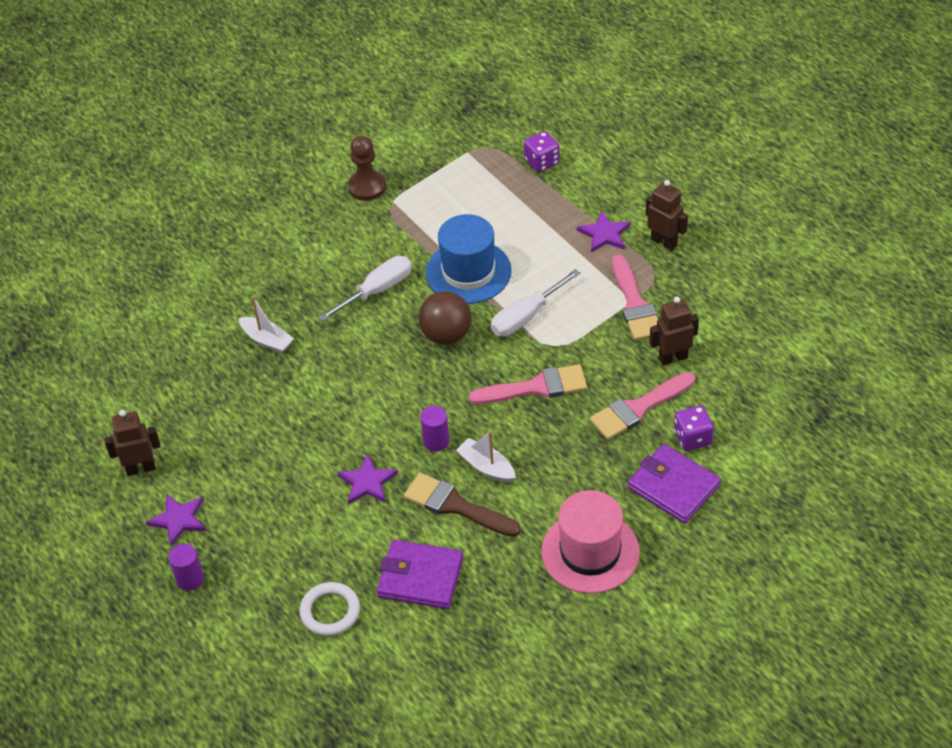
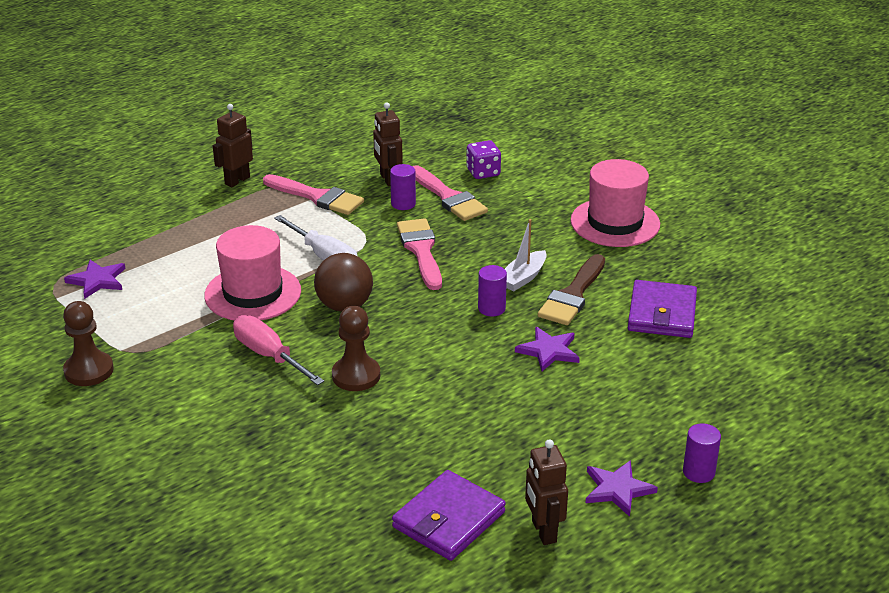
camera: 95 degrees left, 15 degrees down
white boat [239,296,294,353] -> none
white ring [299,582,360,636] -> none
white screwdriver [318,256,412,321] -> pink screwdriver [233,315,324,385]
blue hat [426,214,512,304] -> pink hat [204,225,301,321]
purple dice [524,131,560,172] -> none
purple star [577,211,631,252] -> purple star moved to [64,260,125,299]
pink brush [612,255,658,340] -> pink brush turned 45 degrees clockwise [263,174,364,215]
purple wallet [628,444,721,524] -> purple wallet moved to [392,470,506,561]
none -> brown pawn [332,306,380,391]
none -> purple cylinder [390,164,416,210]

